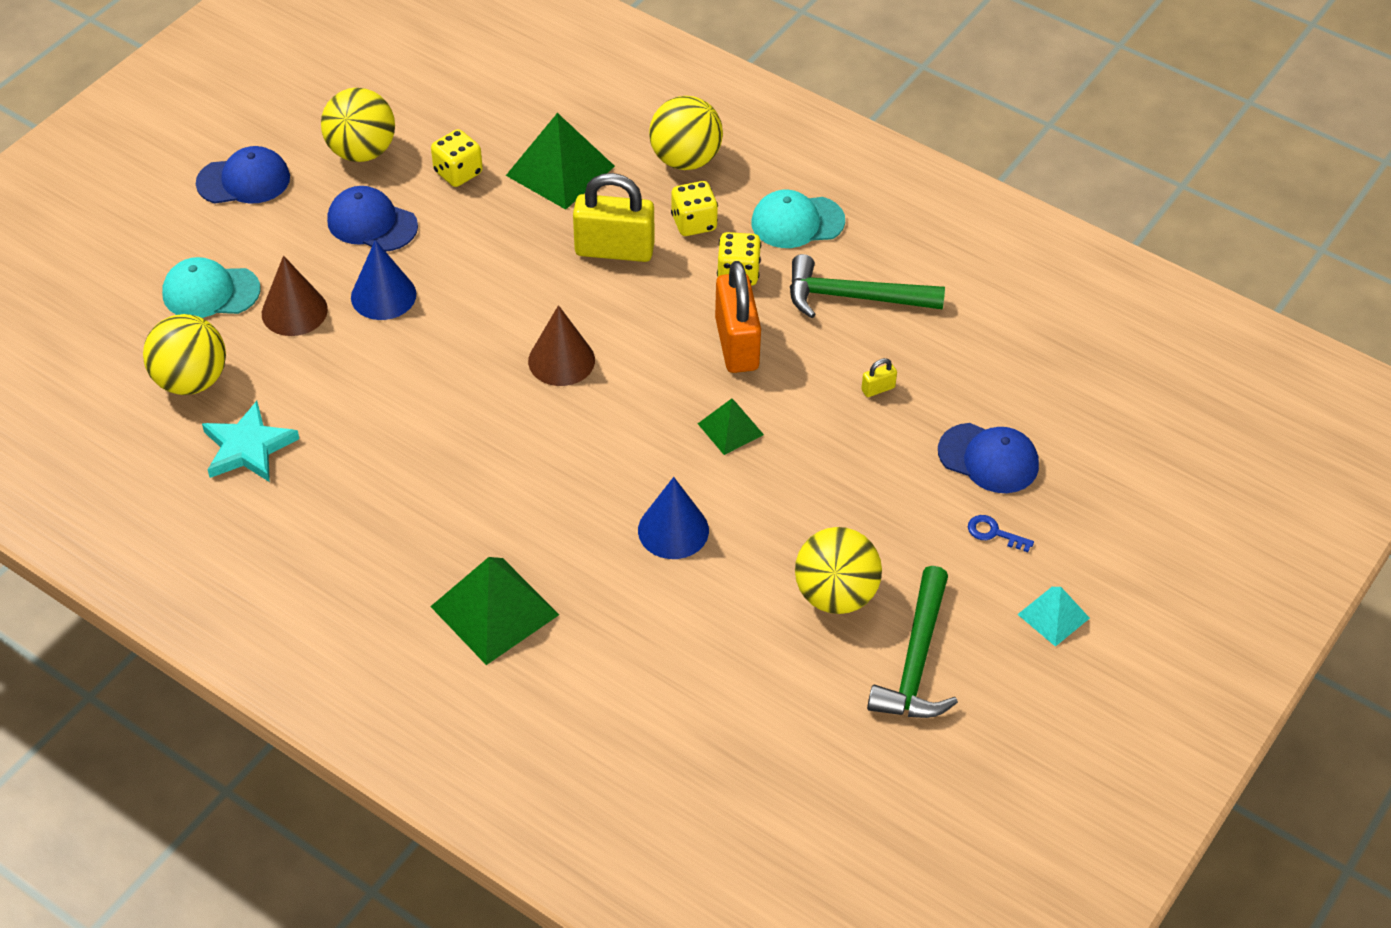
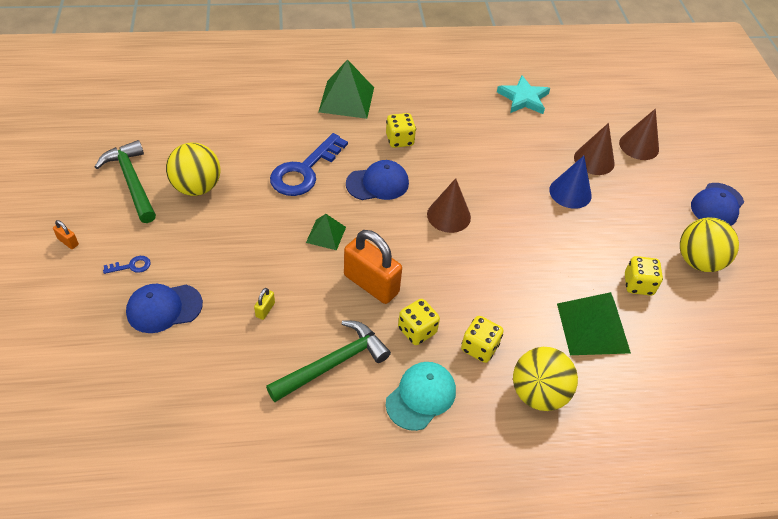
camera: 135 degrees right, 0 degrees up
yellow ball [143,314,226,395] -> none
turquoise cap [162,257,260,318] -> brown cone [619,109,659,160]
blue cap [327,186,418,252] -> blue cap moved to [346,160,409,200]
yellow padlock [573,173,654,262] -> none
blue cone [638,477,709,559] -> blue key [270,133,348,196]
turquoise pyramid [1017,587,1090,647] -> orange padlock [53,220,79,249]
none -> yellow dice [386,113,416,148]

